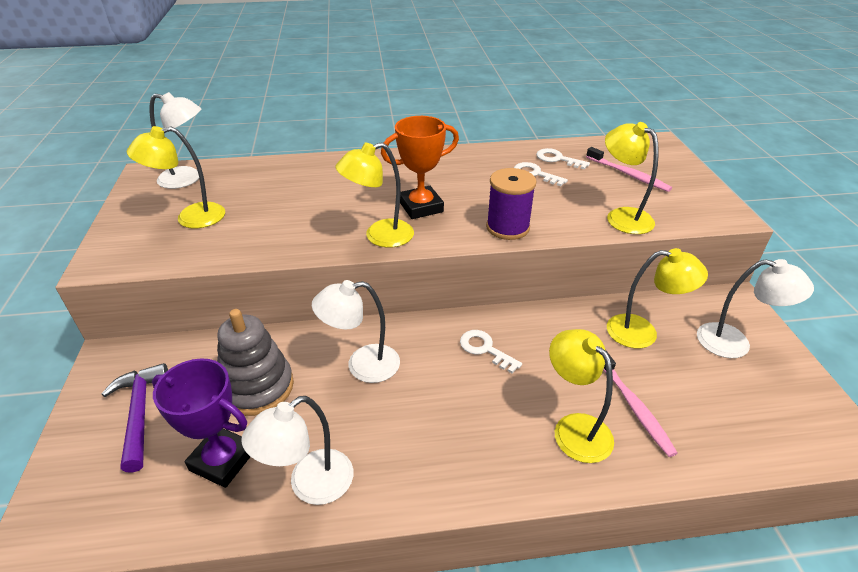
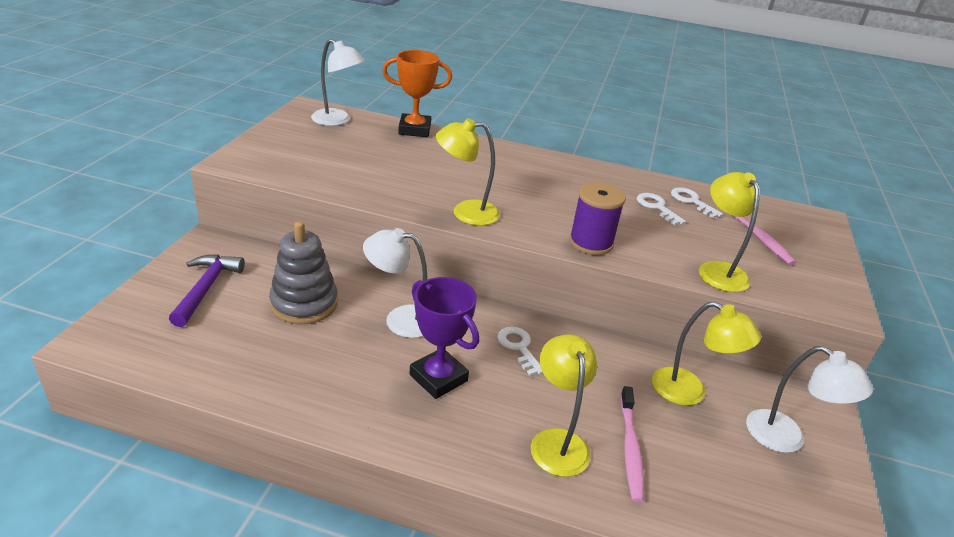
camera: 20 degrees right, 5 degrees down
yellow lamp [127,126,225,228] -> none
purple trophy [152,358,250,488] -> purple trophy moved to [409,277,479,399]
white lamp [241,396,353,505] -> none
orange trophy [381,116,459,219] -> orange trophy moved to [382,50,452,137]

